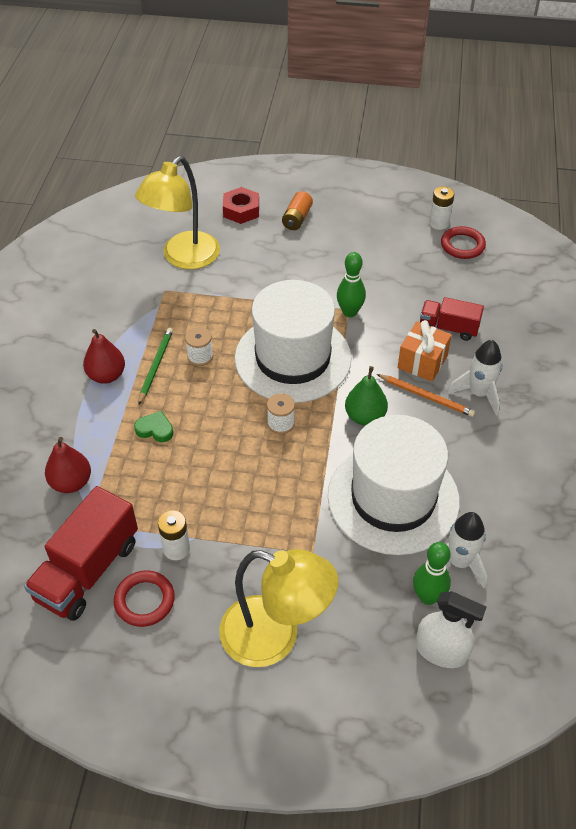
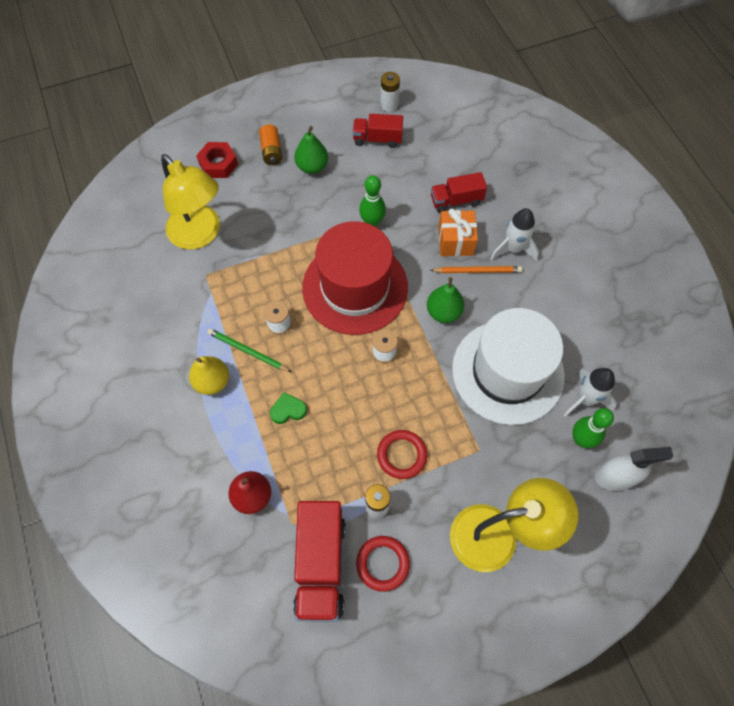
camera: 30 degrees left, 15 degrees up
red pear [83,329,125,384] -> yellow pear [189,356,229,395]
yellow lamp [135,156,220,269] -> yellow lamp turned 45 degrees counterclockwise [161,154,220,250]
green pencil [138,327,173,405] -> green pencil turned 45 degrees counterclockwise [207,328,291,372]
white hat [235,280,352,403] -> red hat [302,221,408,335]
red ring [441,226,486,259] -> red ring moved to [377,430,427,479]
none -> green pear [294,126,328,174]
none -> red truck [353,114,403,148]

